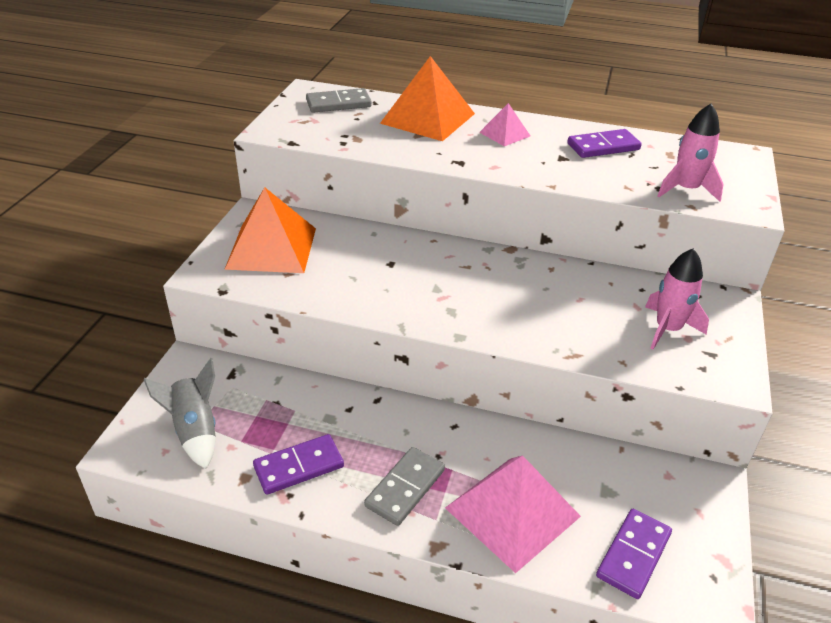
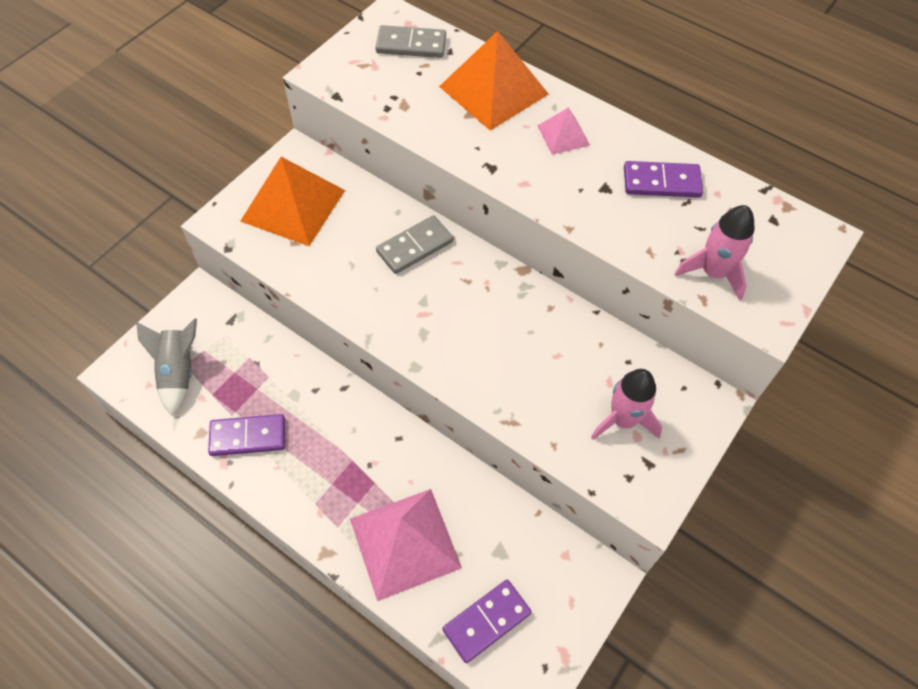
camera: 20 degrees right, 20 degrees up
grey domino [364,447,445,526] -> grey domino moved to [376,215,453,274]

